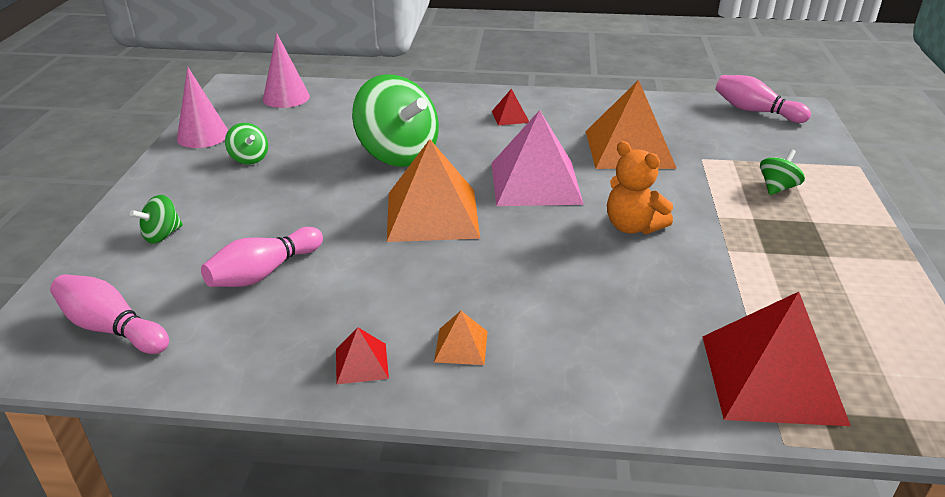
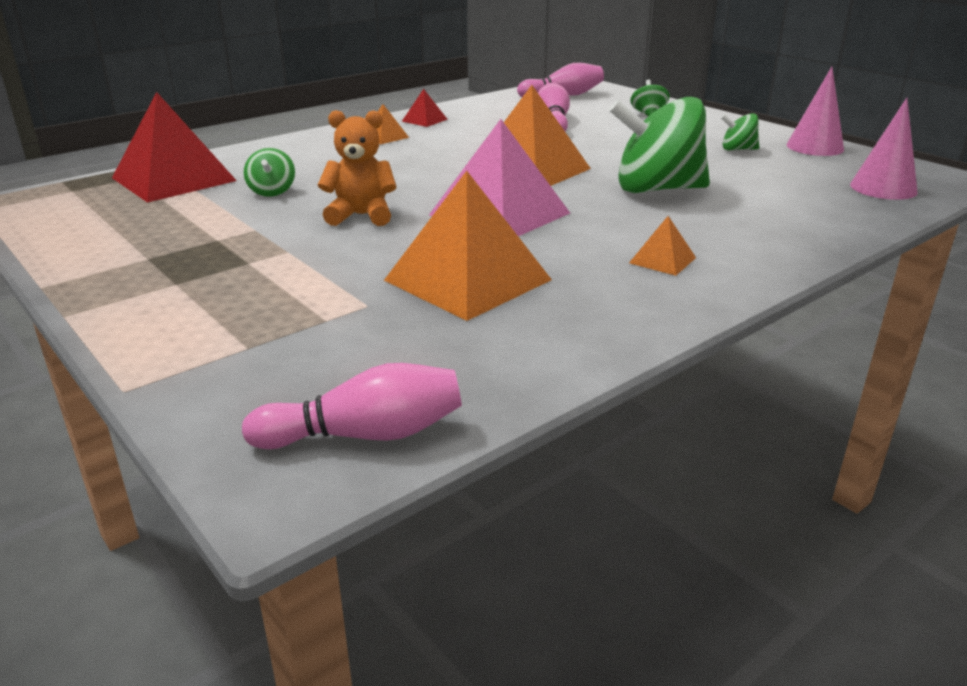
camera: 135 degrees right, 5 degrees down
red pyramid [492,89,529,125] -> orange pyramid [629,216,696,276]
green spinning top [760,149,805,195] -> green spinning top moved to [244,148,295,197]

